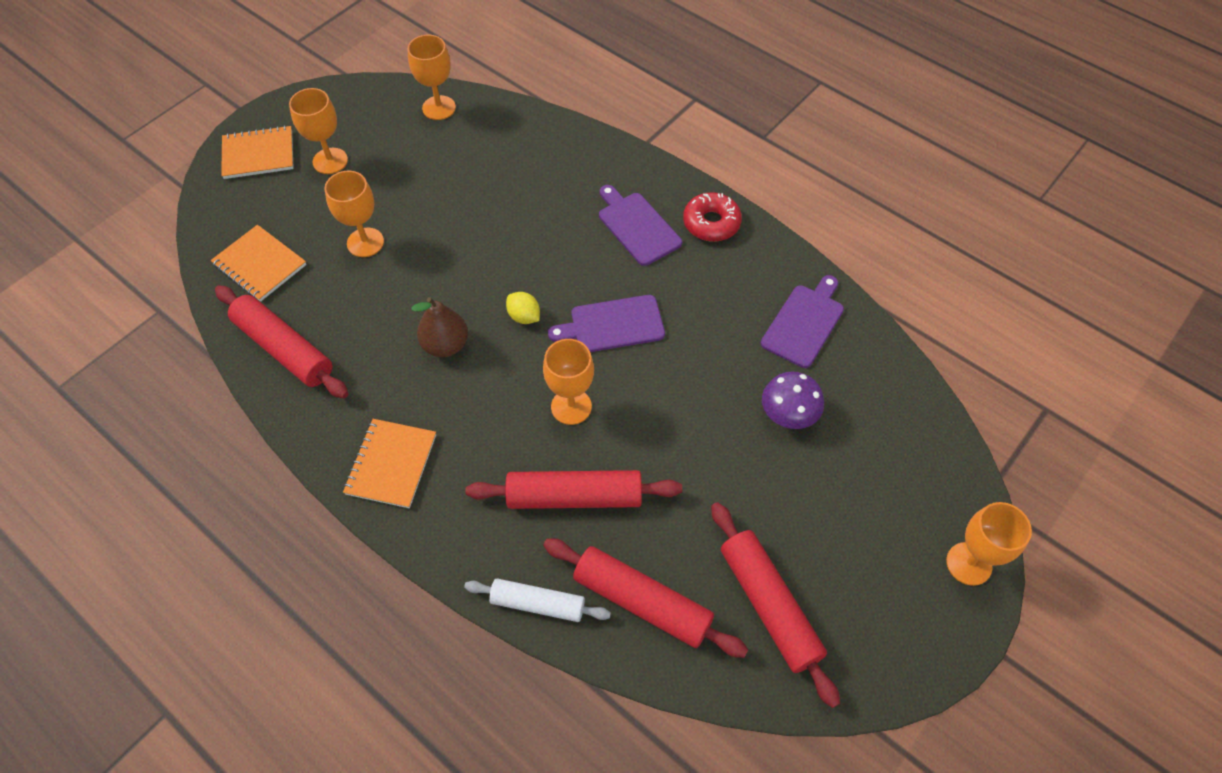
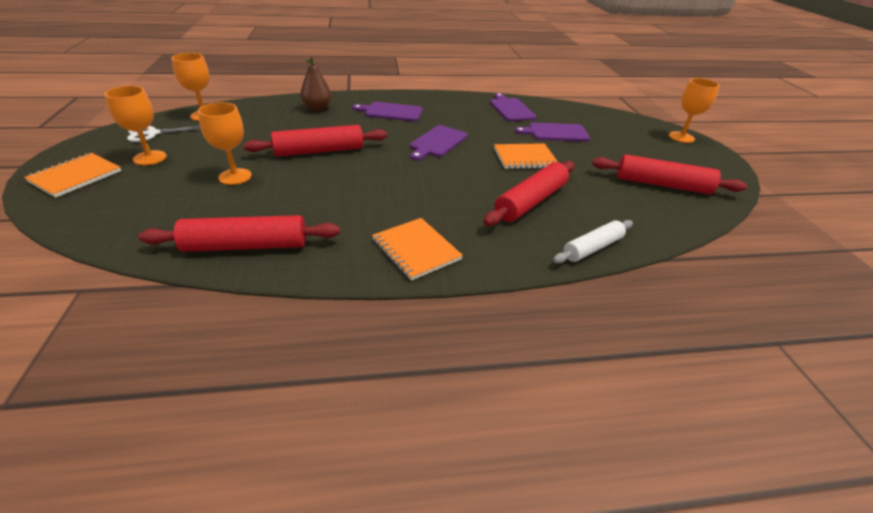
camera: 50 degrees left, 20 degrees down
orange notebook [211,225,306,302] -> orange notebook moved to [494,143,558,169]
brown pear [411,297,468,357] -> brown pear moved to [300,57,332,111]
yellow lemon [506,292,540,324] -> none
orange goblet [543,339,594,425] -> none
red rolling pin [543,538,748,658] -> red rolling pin moved to [243,125,387,157]
red donut [683,192,742,242] -> none
purple mushroom [762,371,824,429] -> purple cutting board [515,123,590,141]
none -> white scissors [127,125,201,142]

